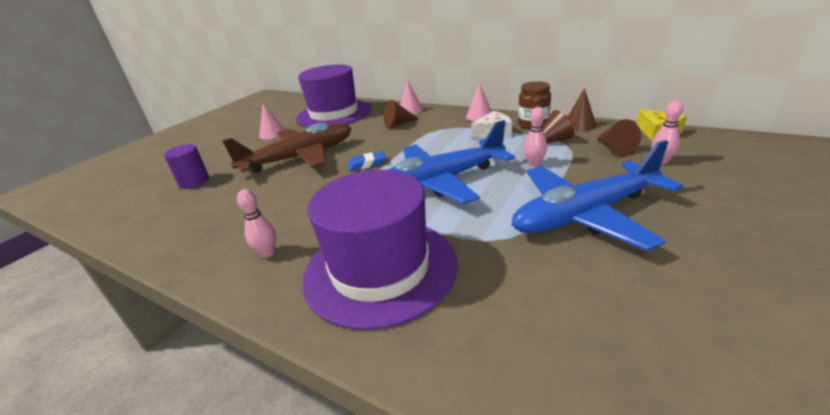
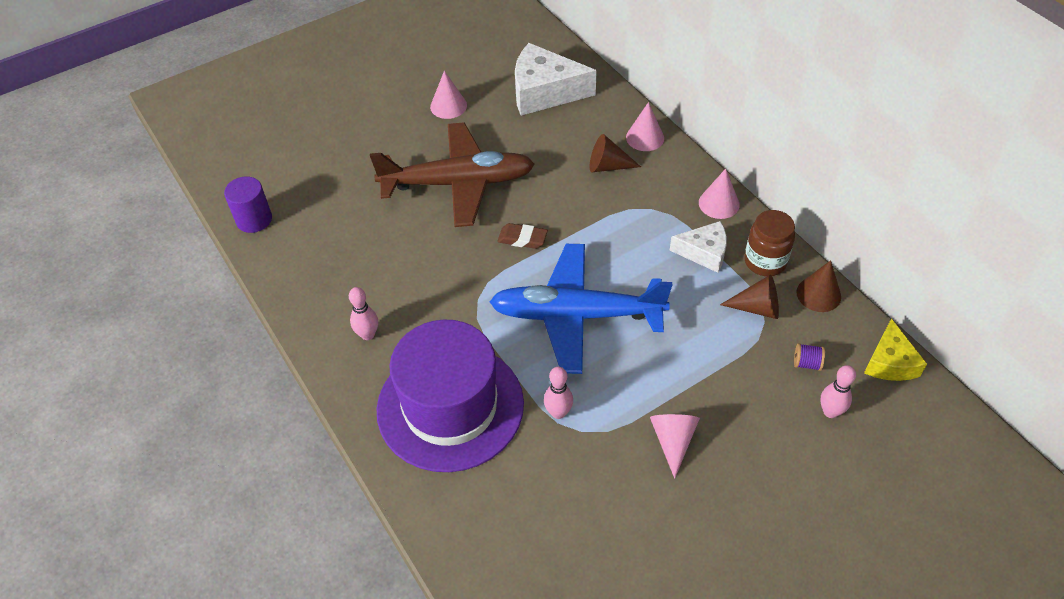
camera: 25 degrees right, 20 degrees up
purple cylinder [164,144,209,189] -> purple cylinder moved to [224,176,272,233]
purple hat [296,64,372,128] -> white cheese [515,43,597,116]
blue eraser [348,151,386,171] -> brown eraser [497,223,548,249]
blue plane [511,140,683,251] -> pink cone [650,414,700,479]
pink bowling pin [524,107,547,167] -> pink bowling pin moved to [544,367,573,419]
brown cone [597,119,641,157] -> purple spool [794,343,825,371]

